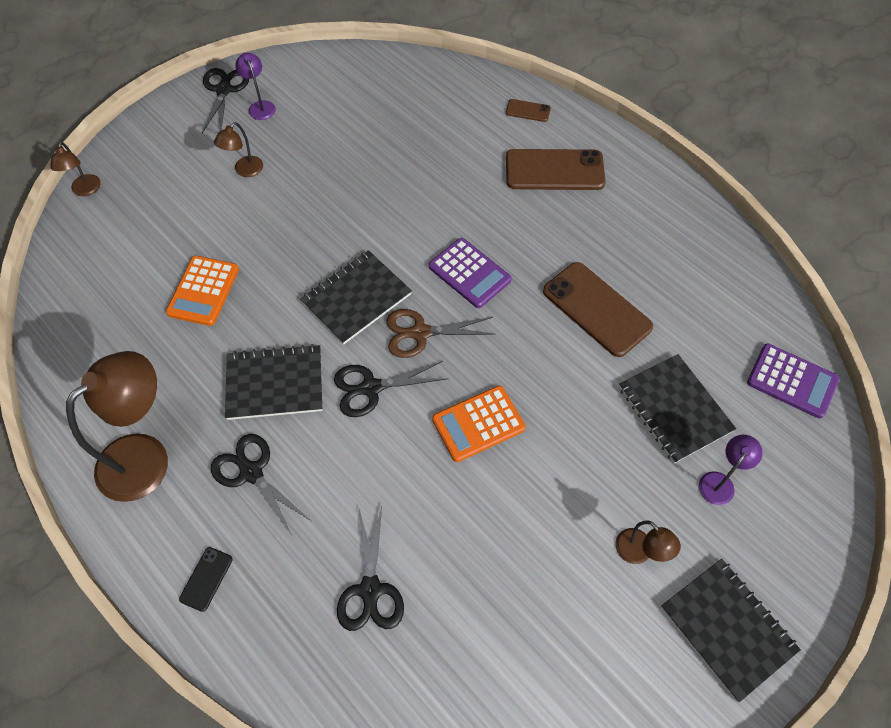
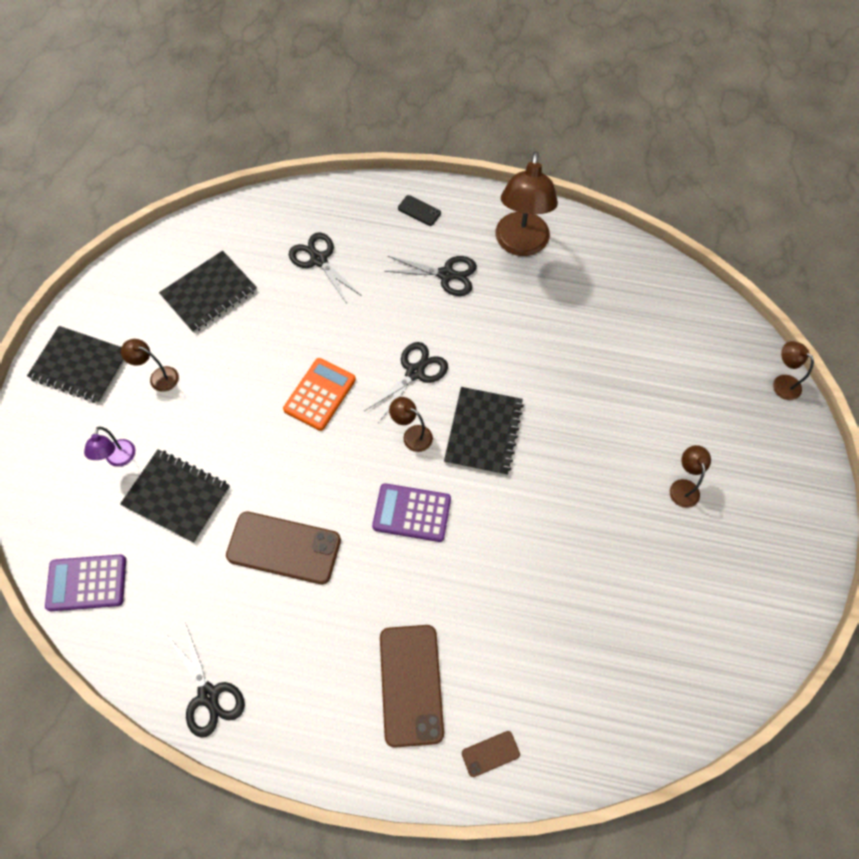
camera: 145 degrees right, 5 degrees up
orange calculator [166,256,239,326] -> none
black phone [179,547,232,612] -> black phone turned 45 degrees counterclockwise [398,195,441,226]
black scissors [202,68,249,133] -> black scissors moved to [167,622,245,738]
black notebook [225,344,323,420] -> black notebook moved to [159,251,257,333]
purple lamp [235,53,276,120] -> none
brown scissors [386,309,496,358] -> brown lamp [389,397,433,452]
brown phone [506,149,606,190] -> brown phone turned 60 degrees counterclockwise [380,625,444,748]

